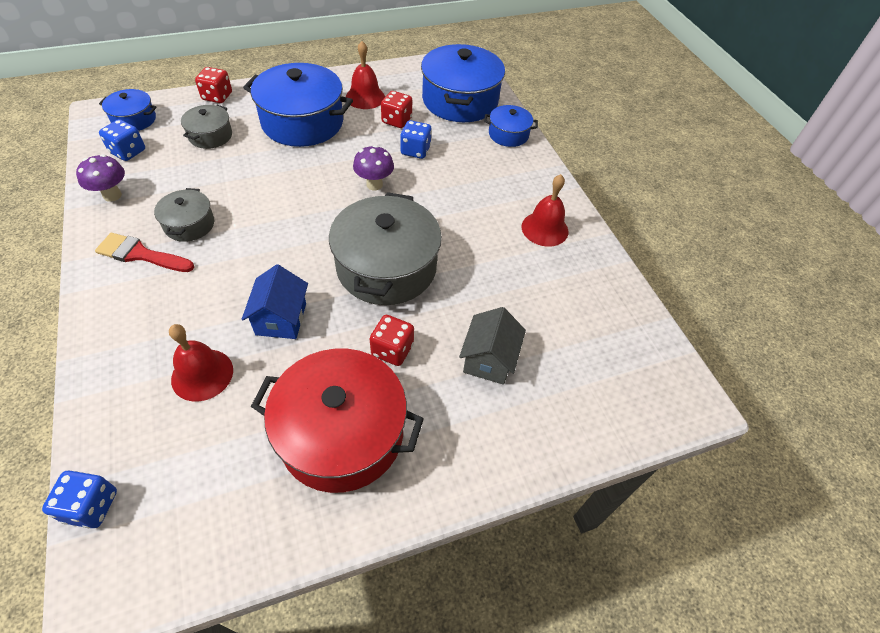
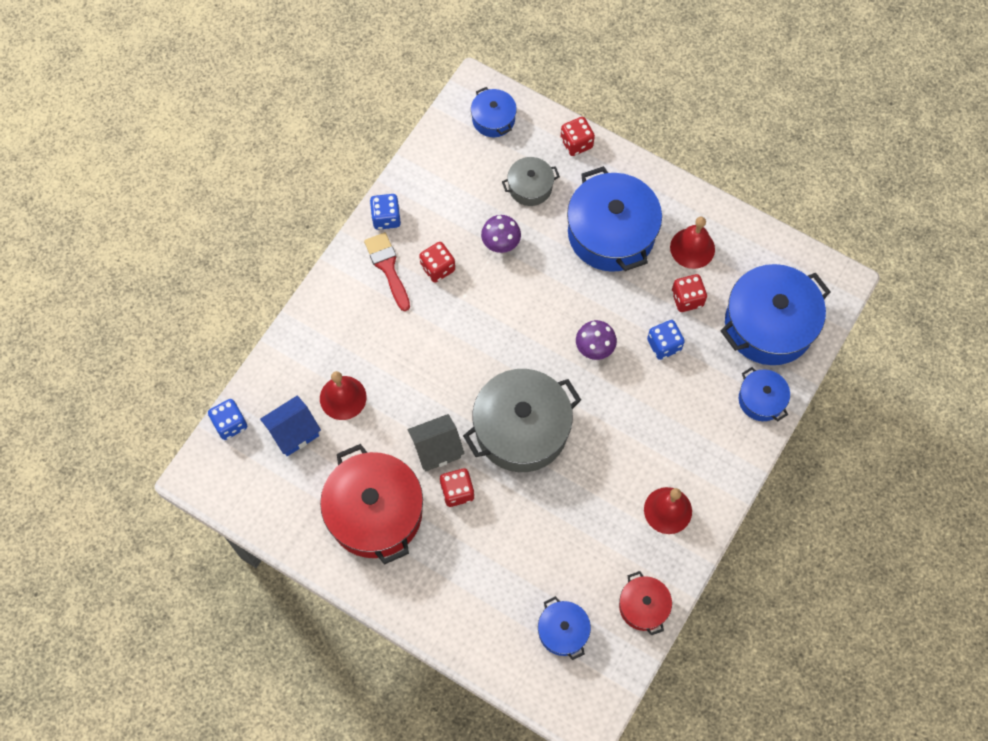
camera: 55 degrees right, 15 degrees up
purple mushroom [76,154,125,202] -> purple mushroom moved to [481,215,521,253]
blue dice [99,119,145,161] -> blue dice moved to [370,194,401,230]
grey pot [154,188,214,242] -> red dice [419,242,455,283]
blue house [242,264,308,339] -> blue house moved to [260,396,321,456]
grey house [459,307,526,385] -> grey house moved to [408,414,465,472]
none -> blue pot [538,596,591,660]
none -> red pot [619,571,672,635]

